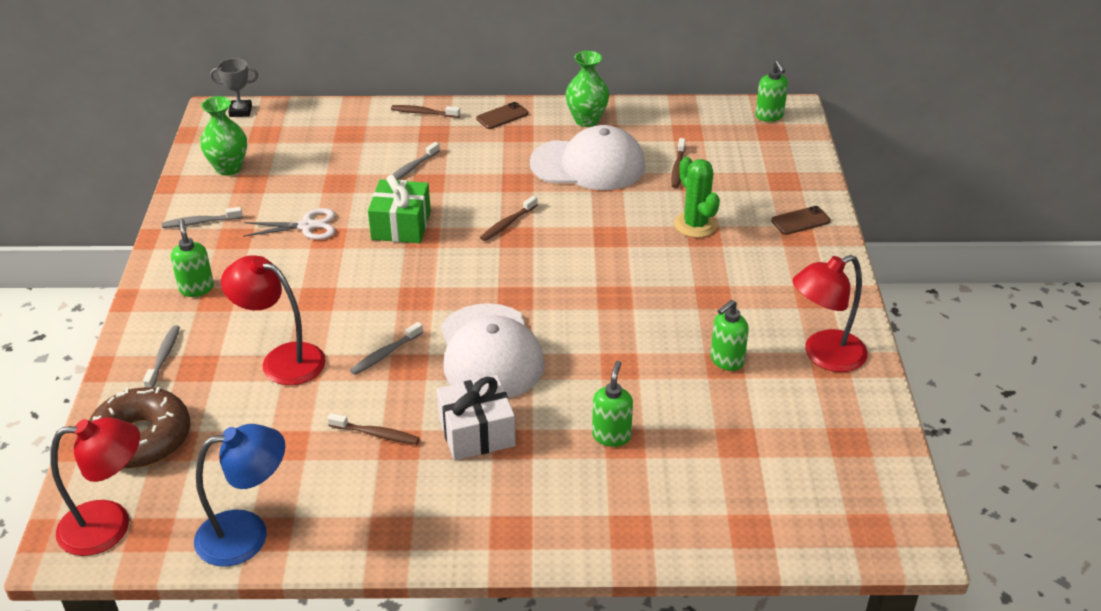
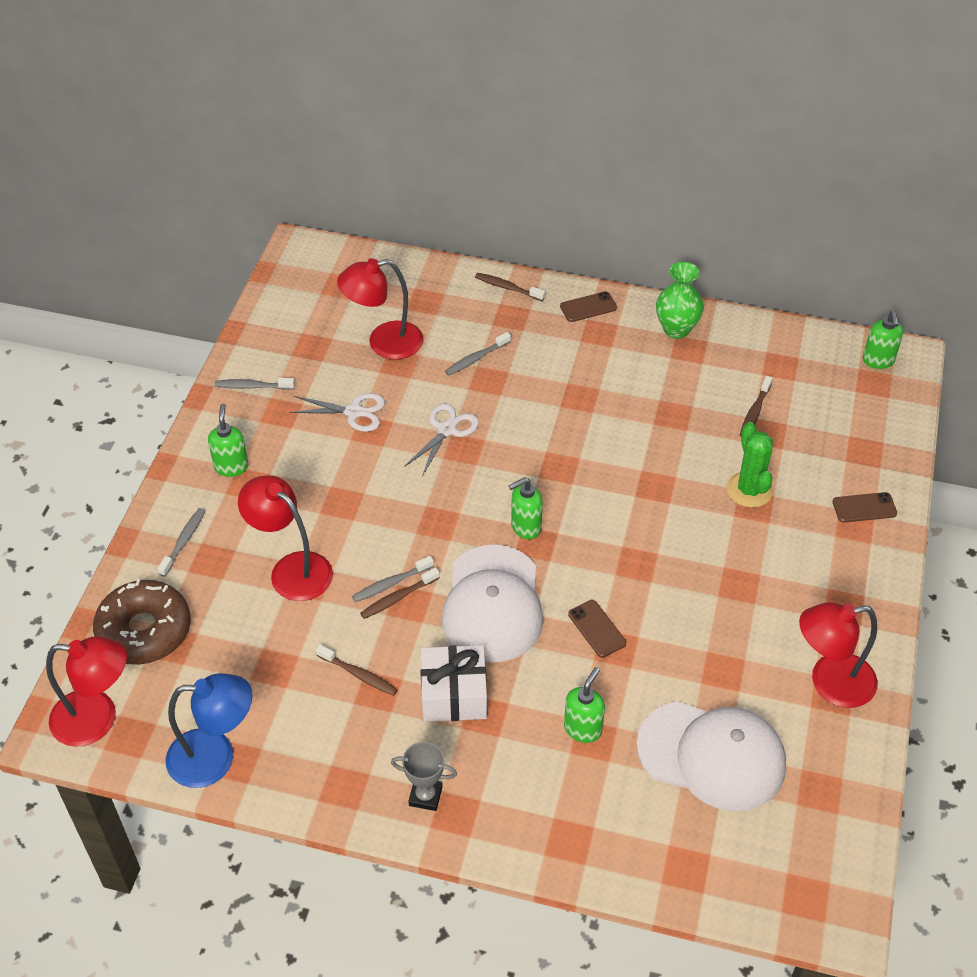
camera: 15 degrees right, 10 degrees up
green vase [200,96,247,176] -> none
grey trophy [210,58,258,117] -> grey trophy moved to [391,742,457,811]
green gift [368,175,431,243] -> white scissors [404,403,479,476]
brown toothbrush [480,196,538,241] -> brown toothbrush moved to [360,567,440,619]
white cap [530,125,645,190] -> white cap moved to [636,701,786,811]
green soap dispenser [710,300,749,371] -> green soap dispenser moved to [508,477,543,539]
none -> red lamp [337,258,424,360]
none -> brown phone [568,600,626,658]

